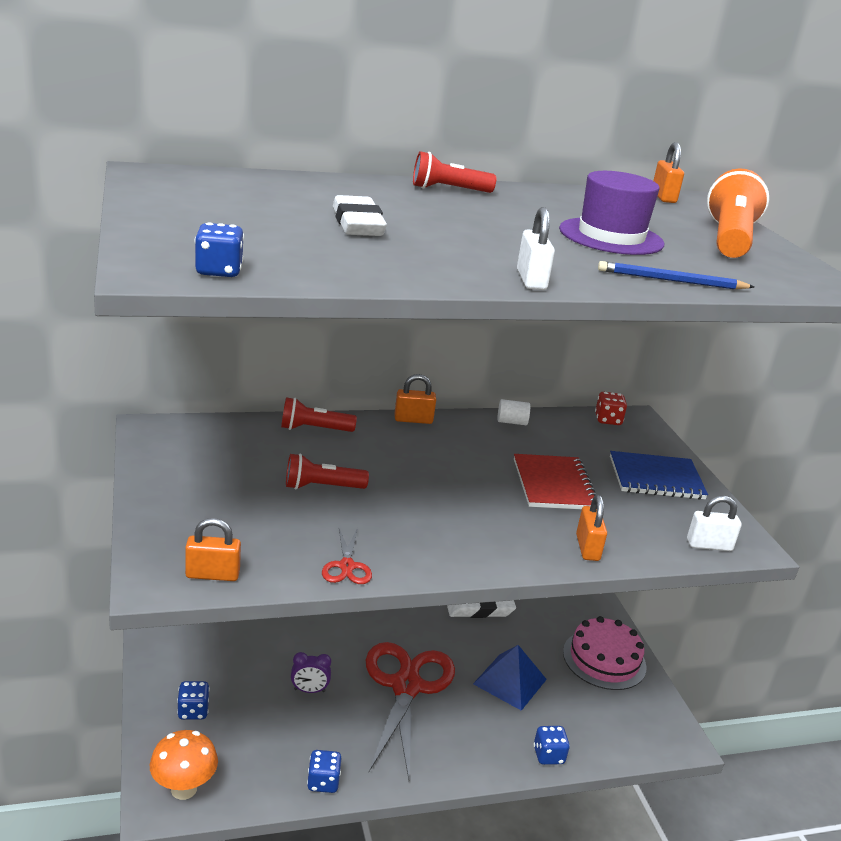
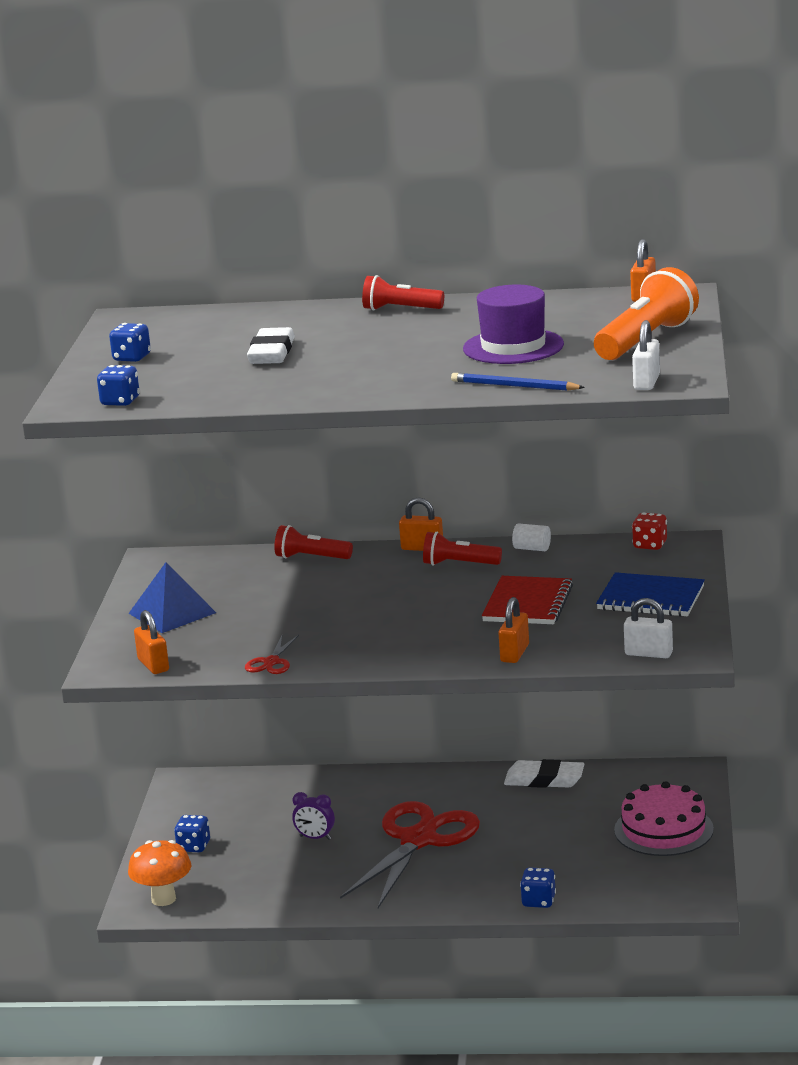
camera: 25 degrees right, 5 degrees down
orange padlock [185,518,241,581] -> orange padlock turned 45 degrees clockwise [134,610,169,674]
red flashlight [286,453,369,489] -> red flashlight moved to [423,532,502,566]
blue dice [307,750,341,793] -> blue dice moved to [109,323,151,362]
blue pyramid [473,645,547,711] -> blue pyramid moved to [128,562,216,633]
white padlock [517,207,555,290] -> white padlock moved to [632,320,660,390]

